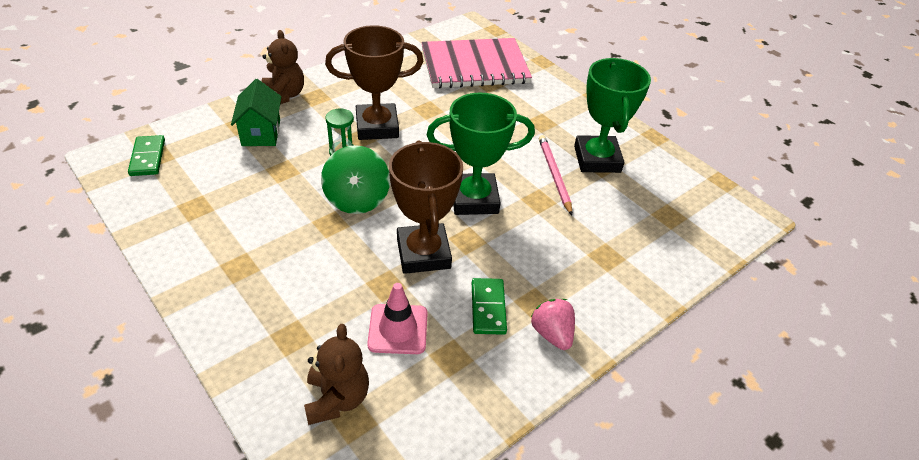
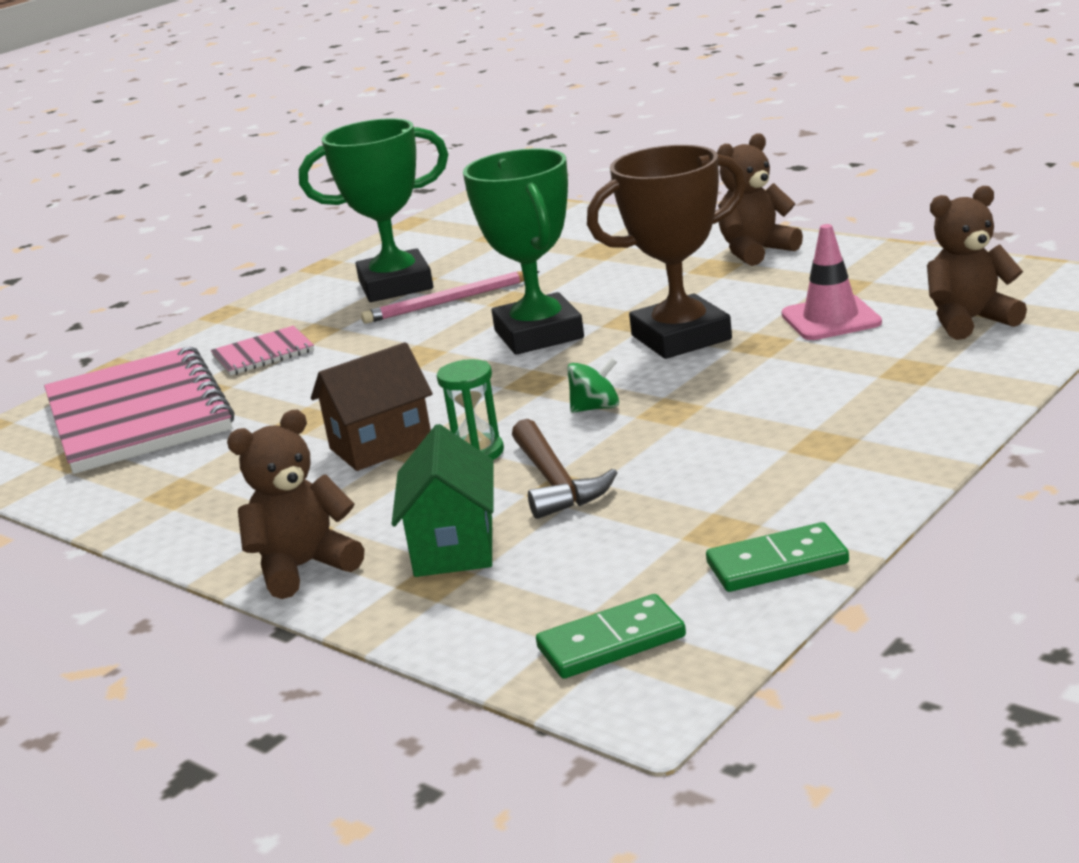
camera: 95 degrees left, 20 degrees down
green house [231,79,282,146] -> green house turned 75 degrees counterclockwise [392,424,494,577]
green spinning top [321,145,390,214] -> green spinning top [567,358,619,413], size x0.53
brown trophy [325,25,424,140] -> brown house [311,342,433,471]
green domino [472,278,507,335] -> green domino moved to [706,522,849,592]
pink strawberry [531,299,575,350] -> brown teddy bear [717,133,803,266]
none -> pink notebook [211,326,314,376]
none -> brown hammer [512,419,617,519]

